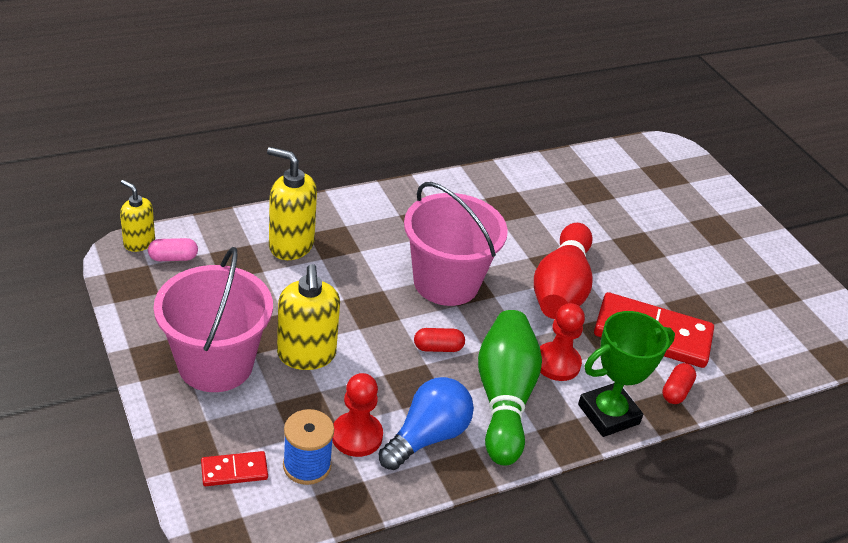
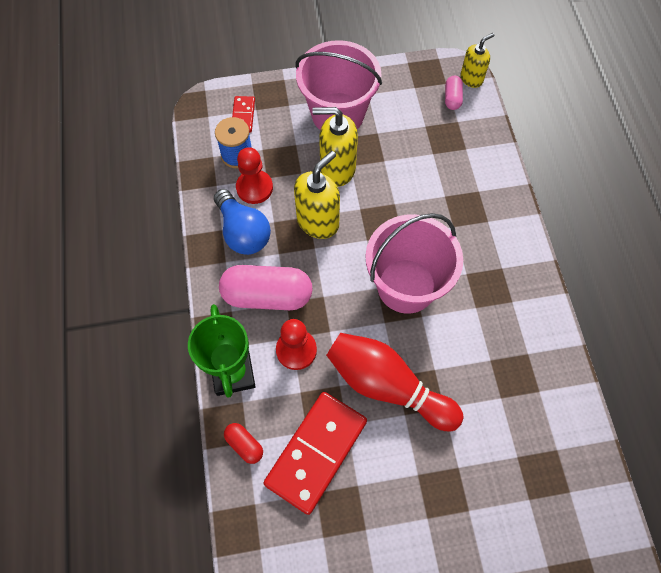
camera: 110 degrees right, 25 degrees up
yellow soap dispenser [267,147,317,260] -> yellow soap dispenser moved to [294,151,340,239]
red capsule [414,328,465,352] -> none
green bowling pin [478,310,542,466] -> pink capsule [219,265,313,310]

